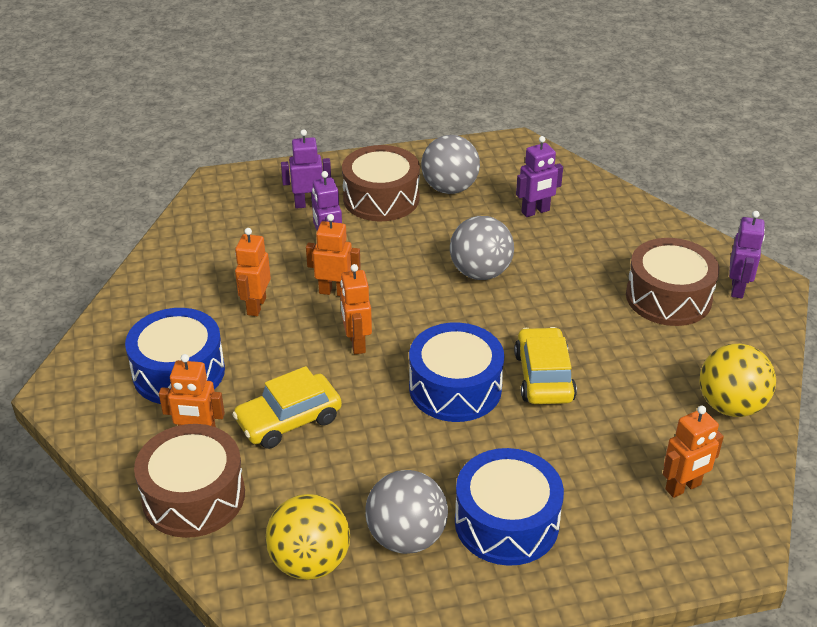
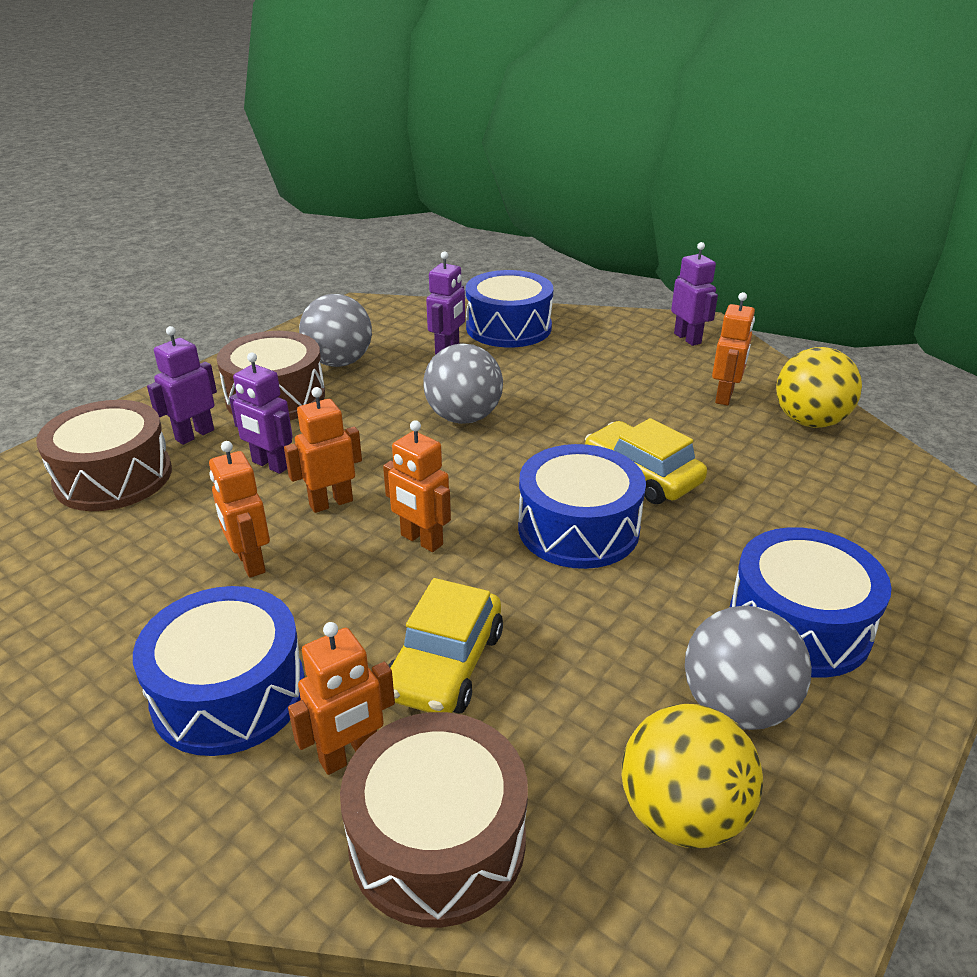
camera: 40 degrees left, 5 degrees down
brown drum [626,238,720,326] -> brown drum moved to [36,400,172,511]
orange robot [663,406,724,498] -> orange robot moved to [712,292,755,405]
none -> blue drum [466,270,553,347]

